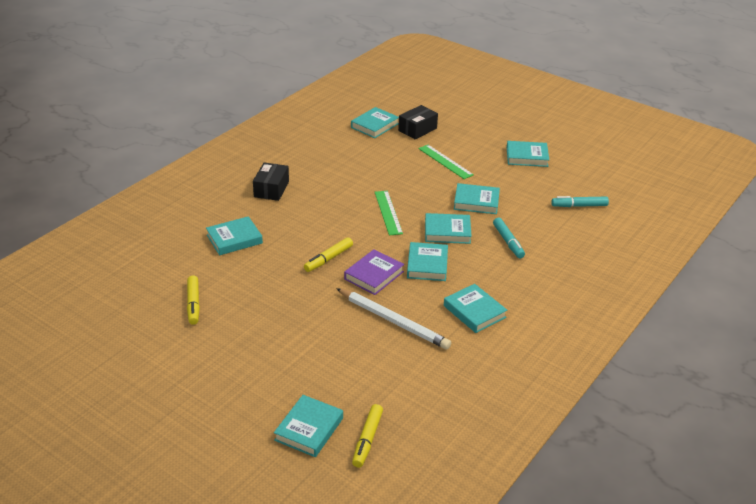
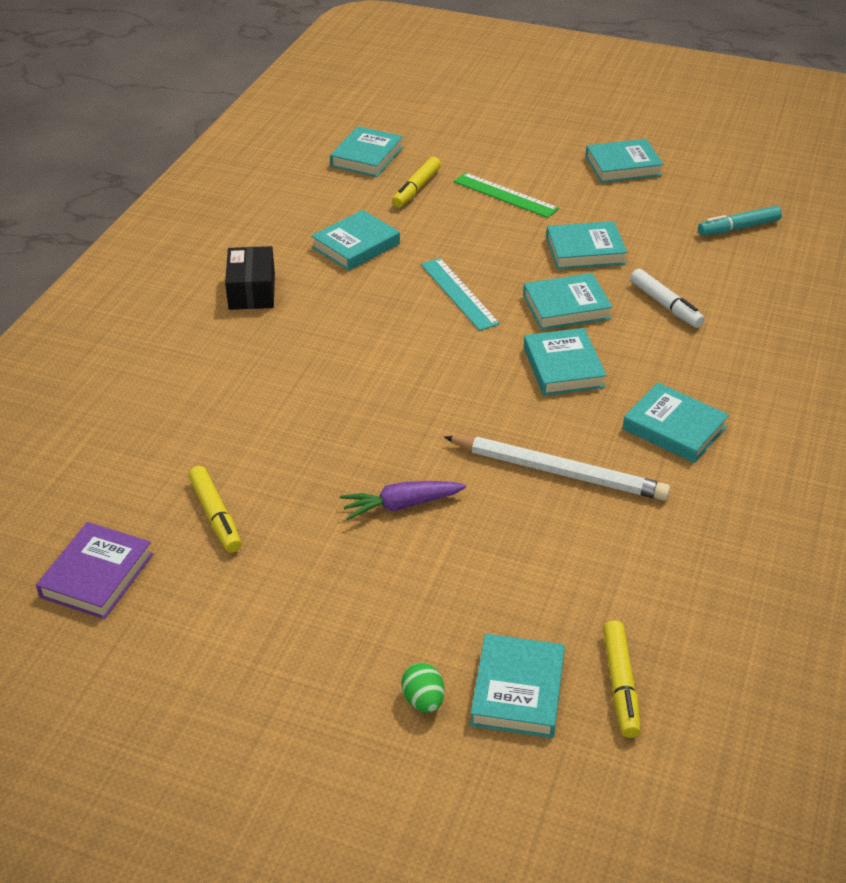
camera: 15 degrees left, 5 degrees up
turquoise book [206,216,263,255] -> turquoise book moved to [311,210,400,271]
yellow marker [304,237,353,272] -> yellow marker moved to [392,157,441,208]
purple book [344,249,404,295] -> purple book moved to [36,522,153,619]
green ruler [375,191,403,235] -> turquoise ruler [421,258,500,331]
black box [398,105,438,139] -> none
turquoise marker [493,218,525,258] -> white marker [630,269,705,328]
none -> purple carrot [340,481,467,520]
none -> green egg [401,663,445,713]

